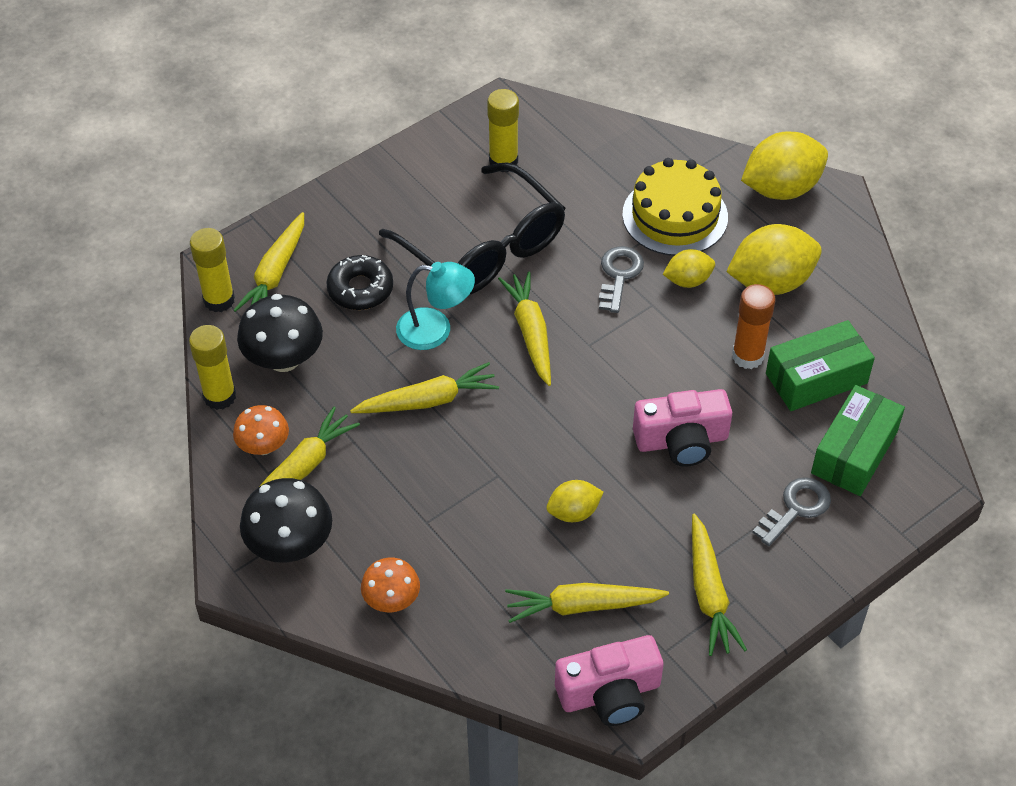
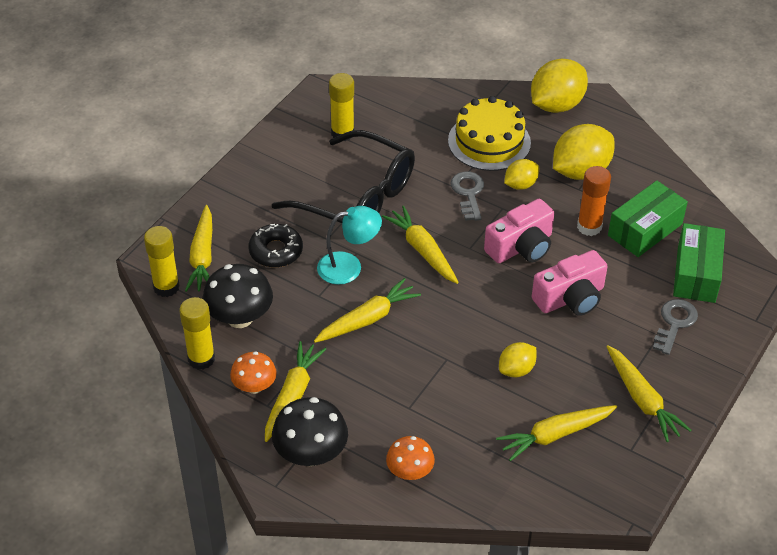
camera: 20 degrees left, 5 degrees down
pink camera [555,635,664,726] -> pink camera moved to [484,199,554,263]

